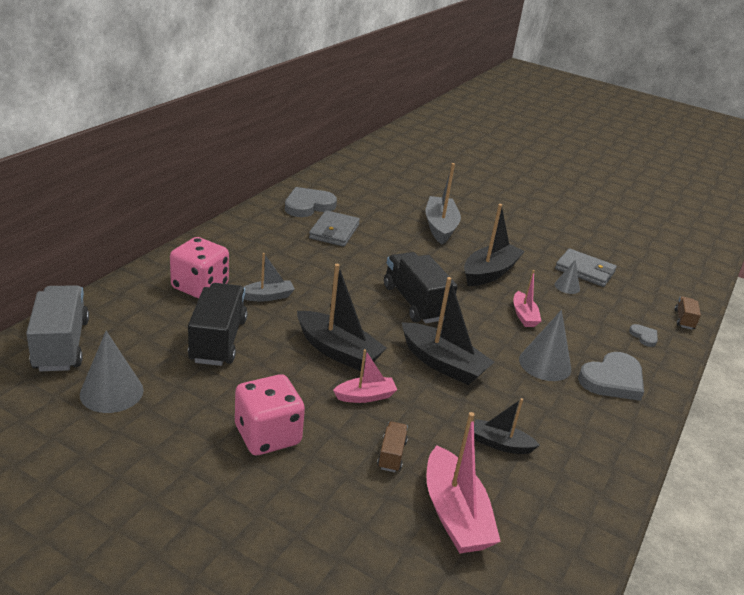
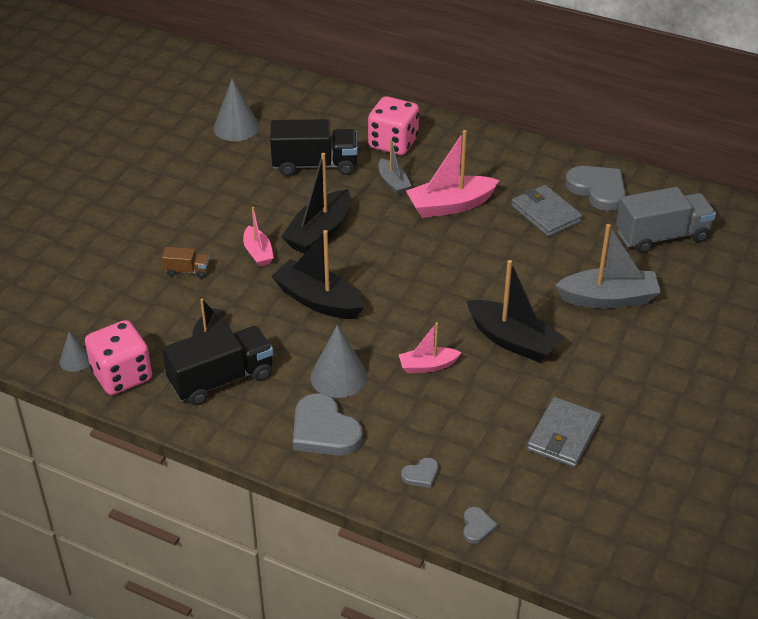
camera: 90 degrees right, 10 degrees up
grey truck [26,285,89,371] -> grey truck moved to [616,187,716,253]
pink dice [235,374,305,455] -> pink dice moved to [85,320,152,395]
grey wallet [309,210,360,247] -> grey wallet turned 45 degrees clockwise [511,185,582,237]
black truck [384,252,458,323] -> black truck moved to [162,325,273,406]
black boat [401,277,494,385] -> black boat turned 90 degrees clockwise [271,230,364,319]
pink boat [426,412,501,553] -> pink boat moved to [406,130,500,218]
grey cone [555,259,580,294] -> grey cone moved to [59,332,89,372]
brown truck [675,296,701,329] -> grey heart [463,507,498,544]

